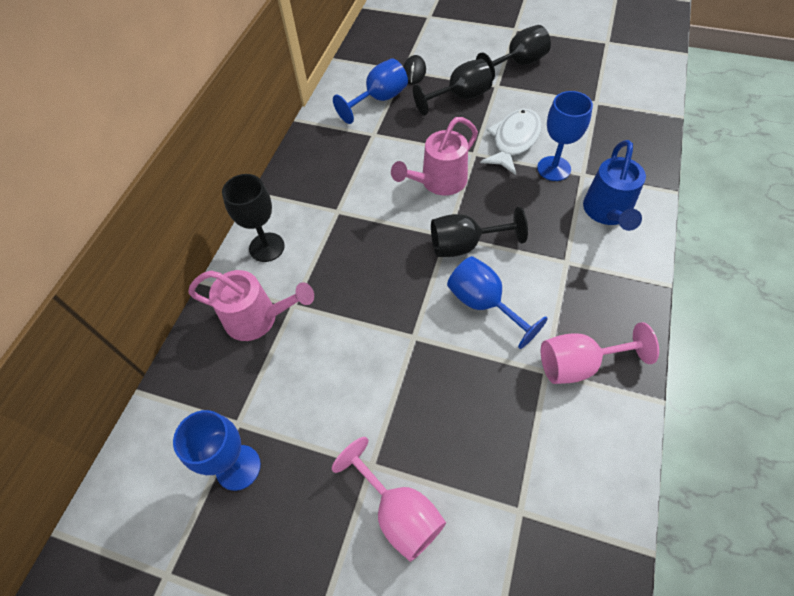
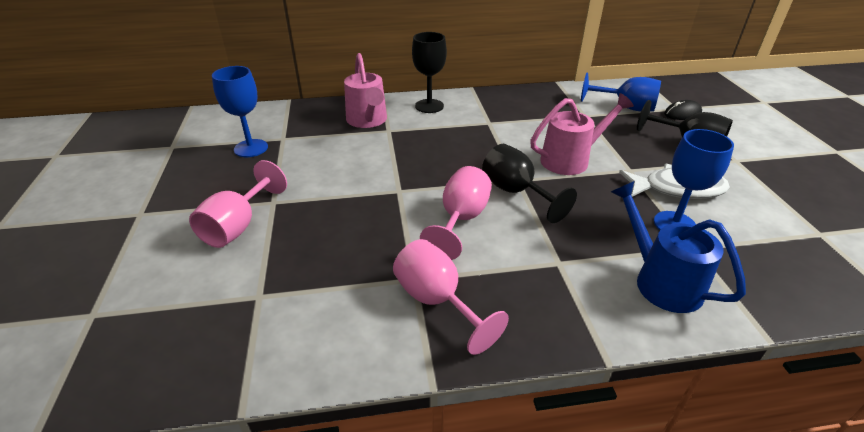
camera: 60 degrees right, 20 degrees down
pink watering can [391,117,478,195] -> pink watering can turned 135 degrees clockwise [530,93,634,175]
blue goblet [447,256,548,349] -> pink goblet [420,166,492,260]
black goblet [476,25,551,81] -> none
blue watering can [583,140,646,231] -> blue watering can turned 75 degrees clockwise [611,181,746,313]

